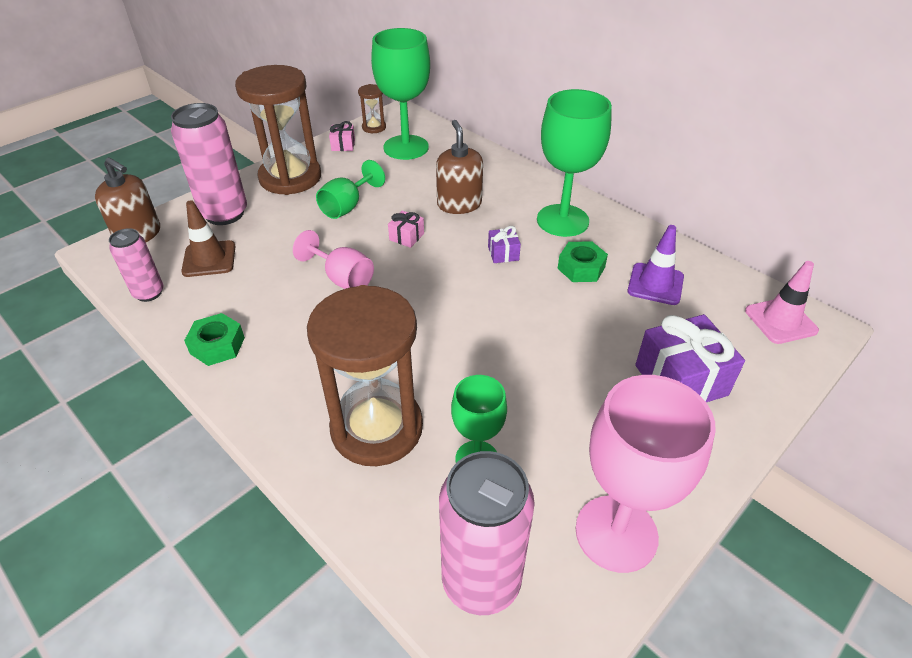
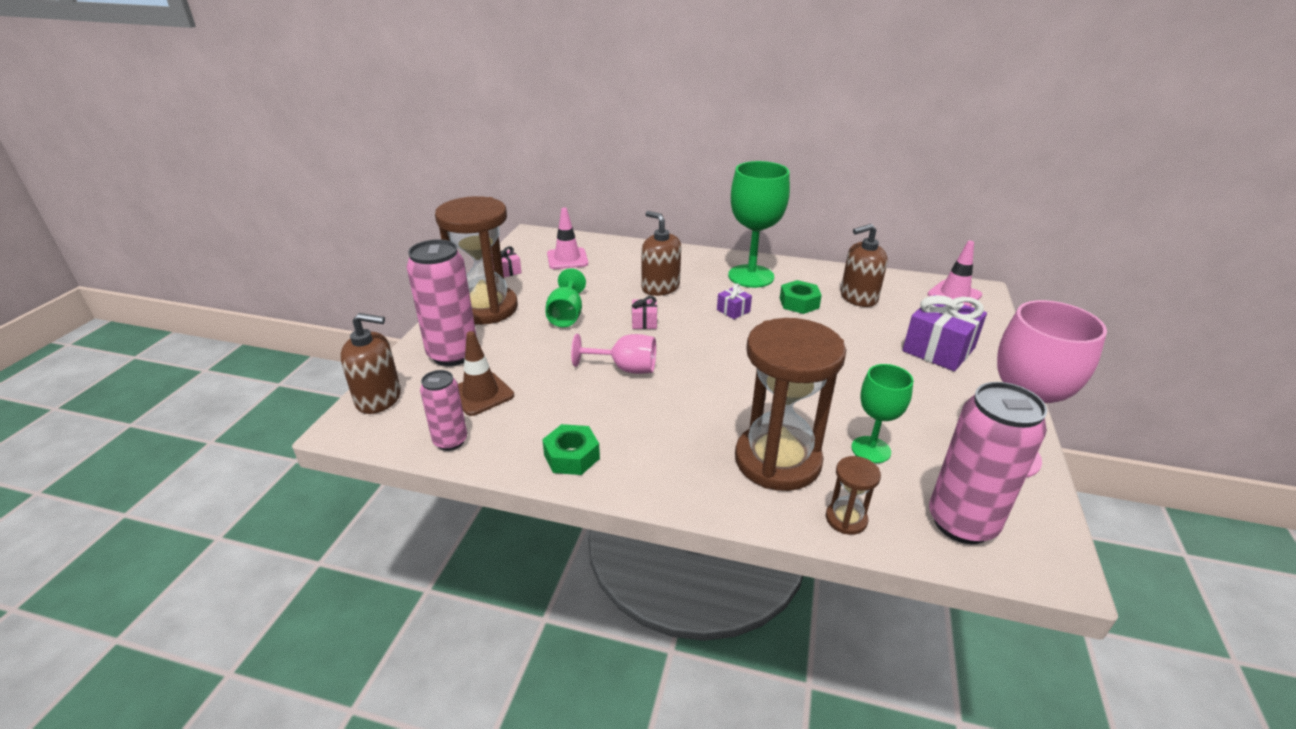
camera: 30 degrees left, 10 degrees down
brown hourglass [358,84,386,133] -> brown hourglass moved to [826,456,881,535]
green goblet [371,28,430,160] -> pink traffic cone [547,208,588,269]
purple traffic cone [627,225,684,305] -> brown soap dispenser [841,224,888,307]

